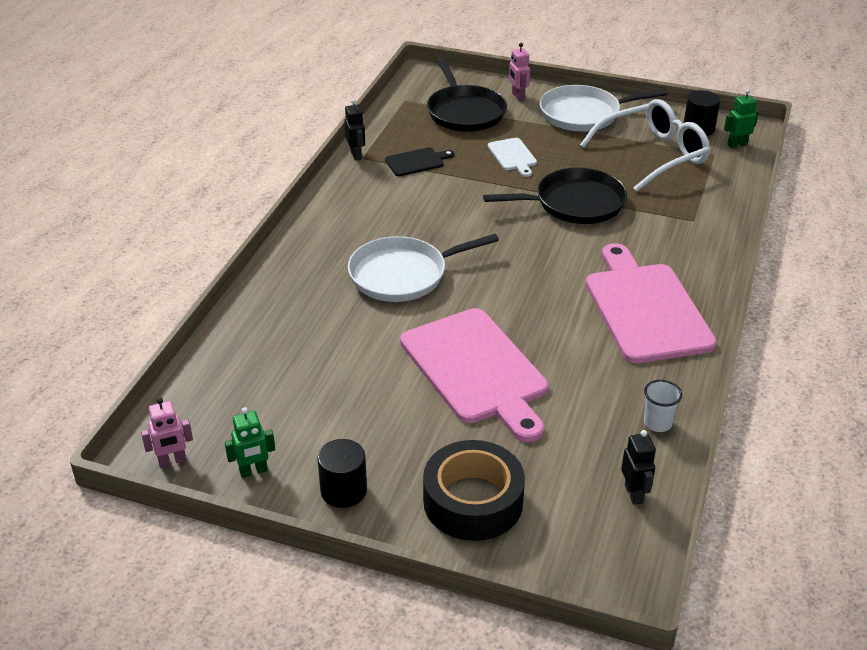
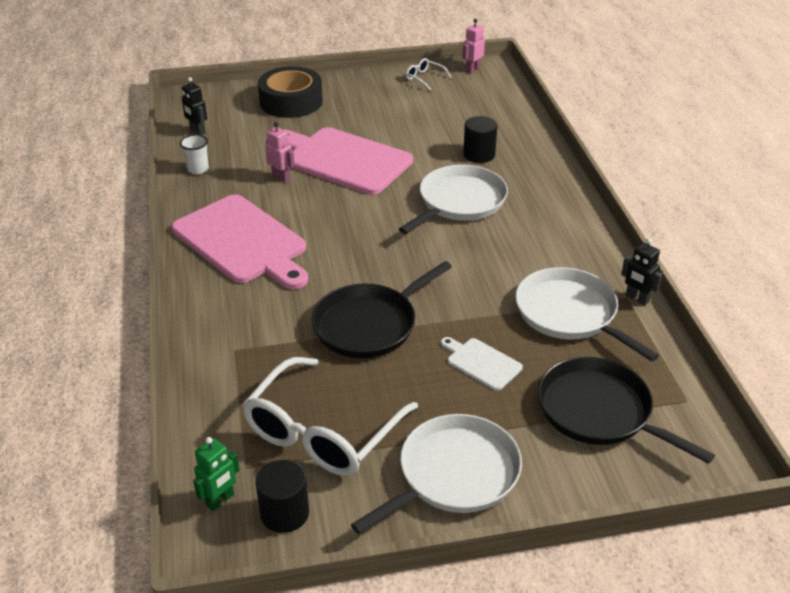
camera: 150 degrees right, 0 degrees up
green robot [225,407,275,478] -> white glasses [406,58,452,90]
black cylinder [317,439,367,508] -> black cylinder moved to [463,116,497,163]
black cutting board [385,147,454,176] -> white pan [515,267,659,362]
pink robot [509,43,530,101] -> pink robot moved to [265,122,295,182]

